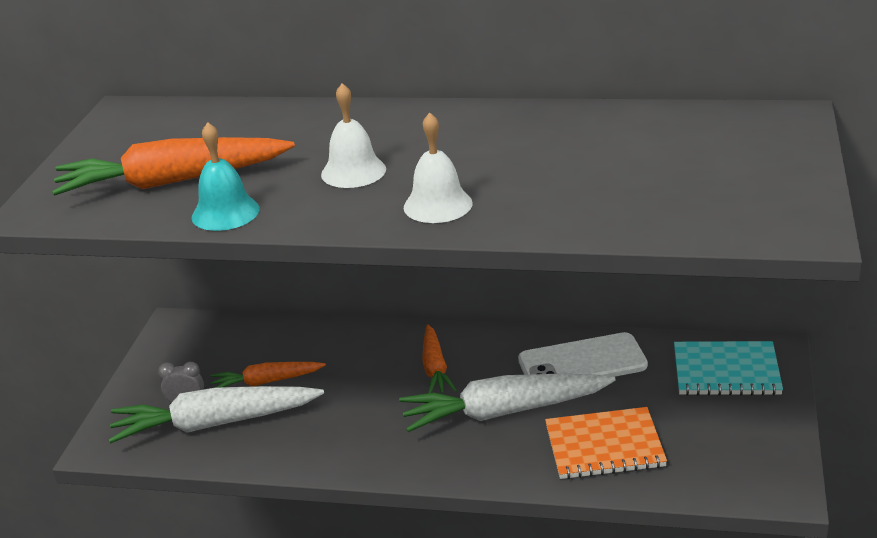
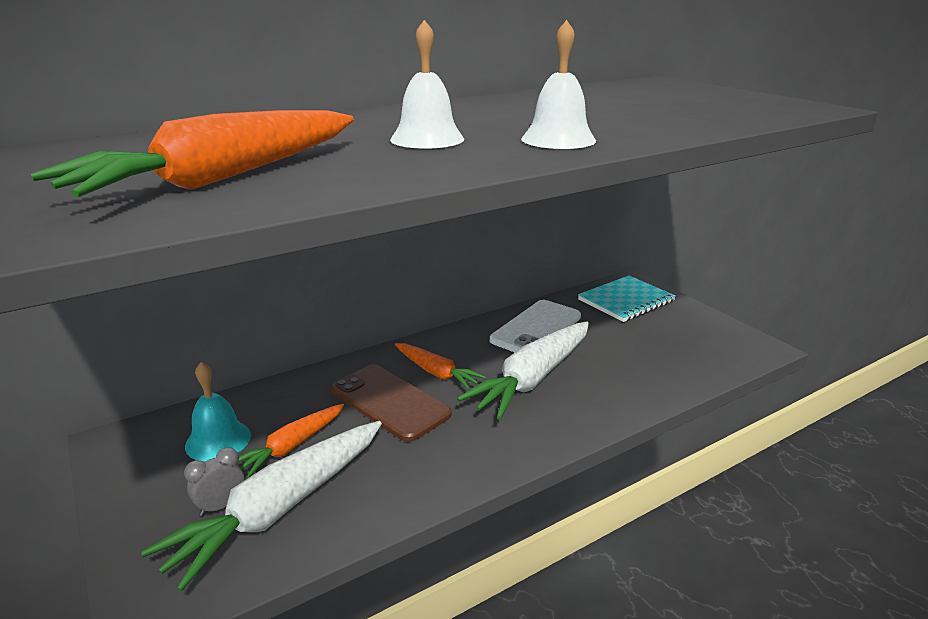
camera: 45 degrees left, 5 degrees down
turquoise bell [192,122,260,231] -> turquoise bell moved to [185,362,251,462]
orange notebook [545,407,667,479] -> none
none -> brown phone [331,364,451,442]

